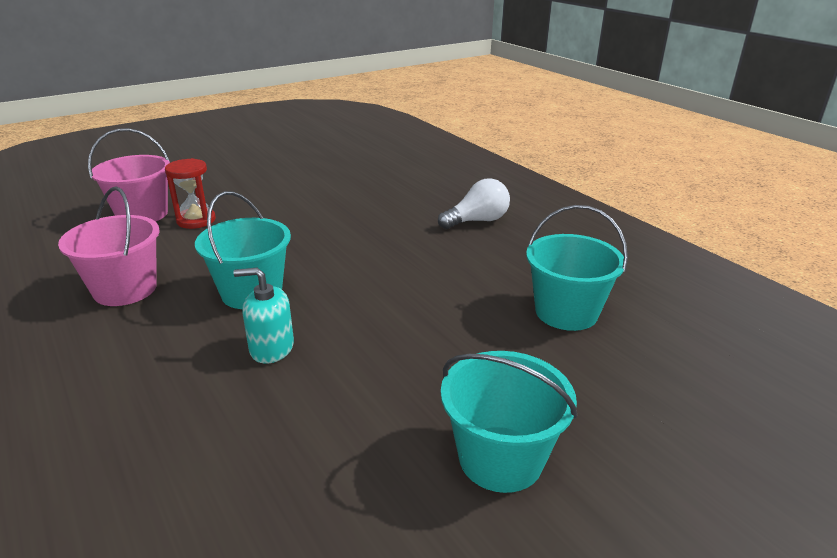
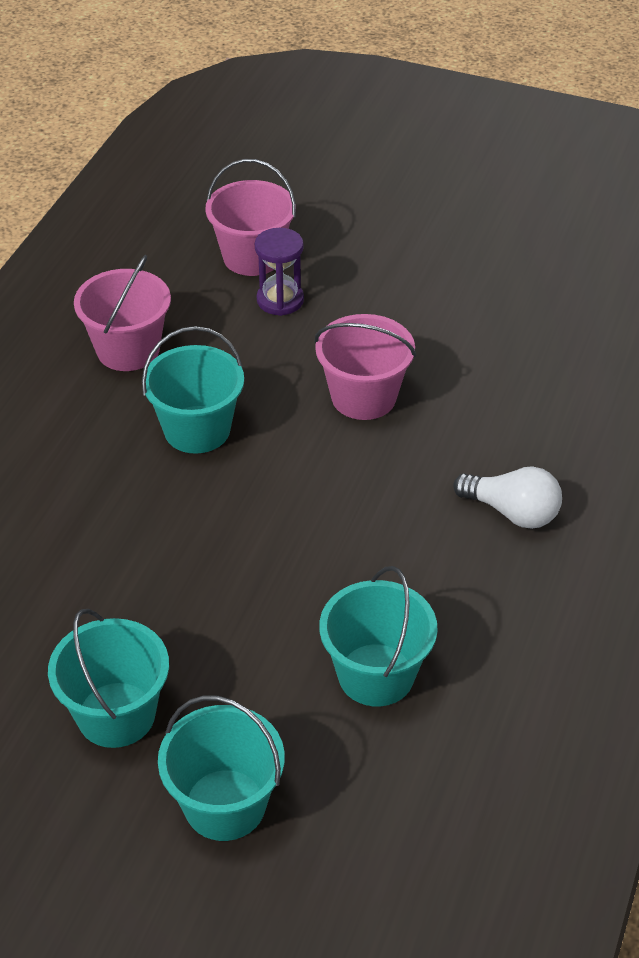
camera: 55 degrees right, 15 degrees up
red hourglass [165,158,216,229] -> purple hourglass [255,228,304,316]
turquoise soap dispenser [233,267,294,364] -> none
none -> turquoise bucket [158,695,285,841]
none -> pink bucket [315,314,416,420]

